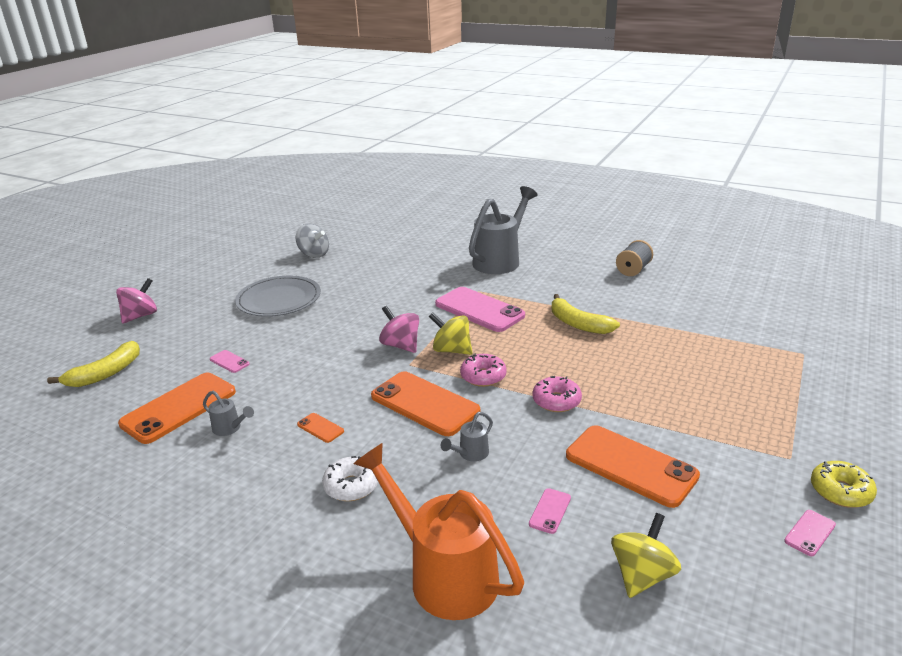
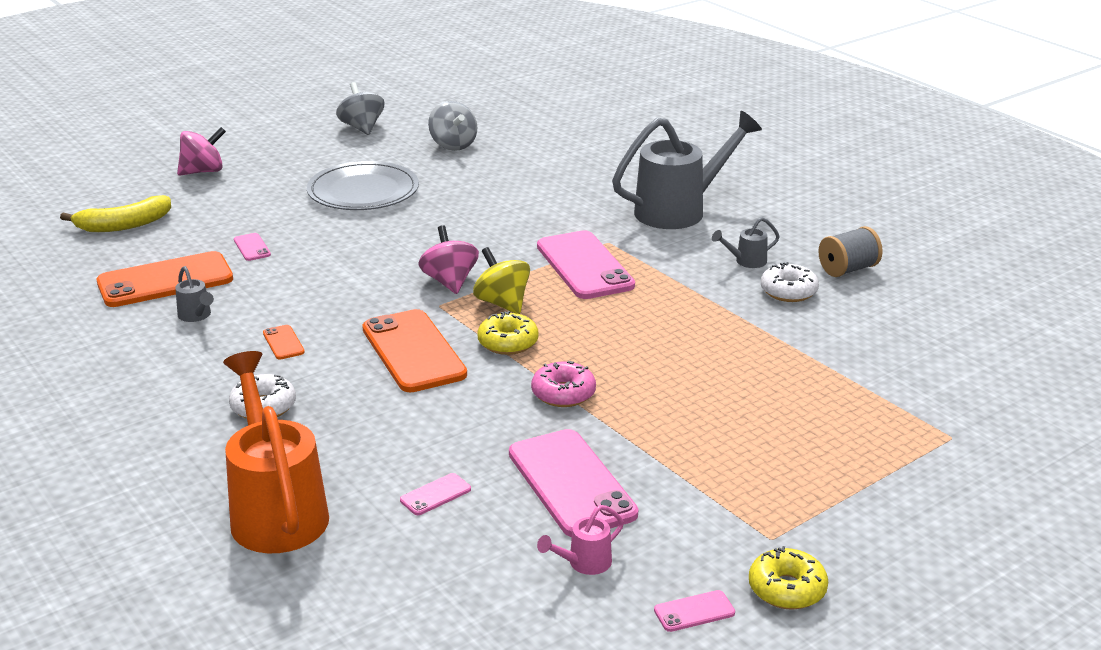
camera: 25 degrees right, 0 degrees up
grey watering can [440,412,493,462] -> grey watering can moved to [712,217,780,268]
pink donut [460,353,507,387] -> yellow donut [477,311,539,355]
yellow banana [552,294,620,334] -> none
orange phone [566,425,700,508] -> pink phone [509,429,638,537]
yellow spinning top [611,513,681,598] -> none
none -> grey spinning top [336,82,384,135]
none -> pink watering can [537,505,624,575]
none -> white donut [761,262,819,302]

